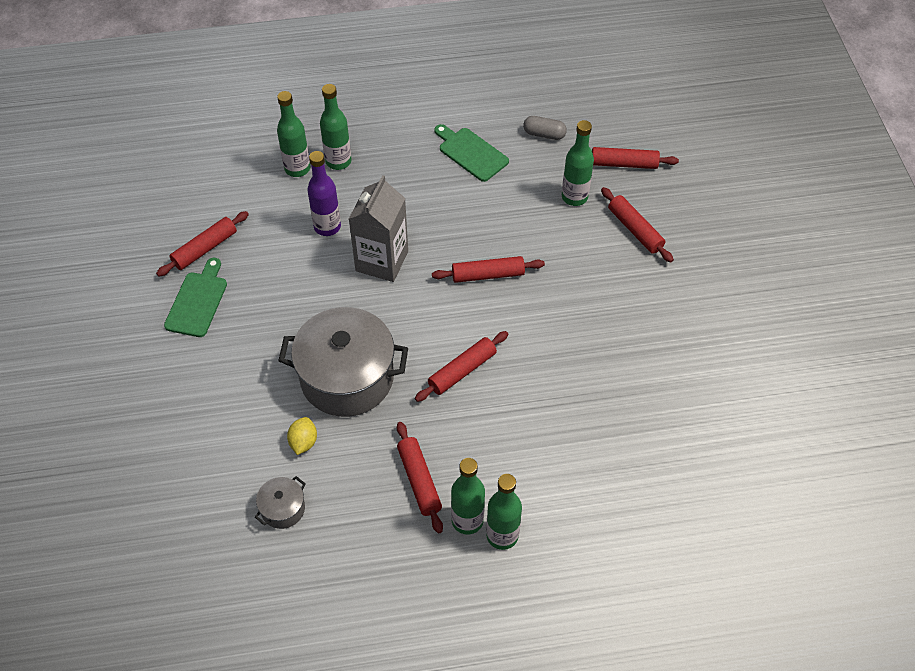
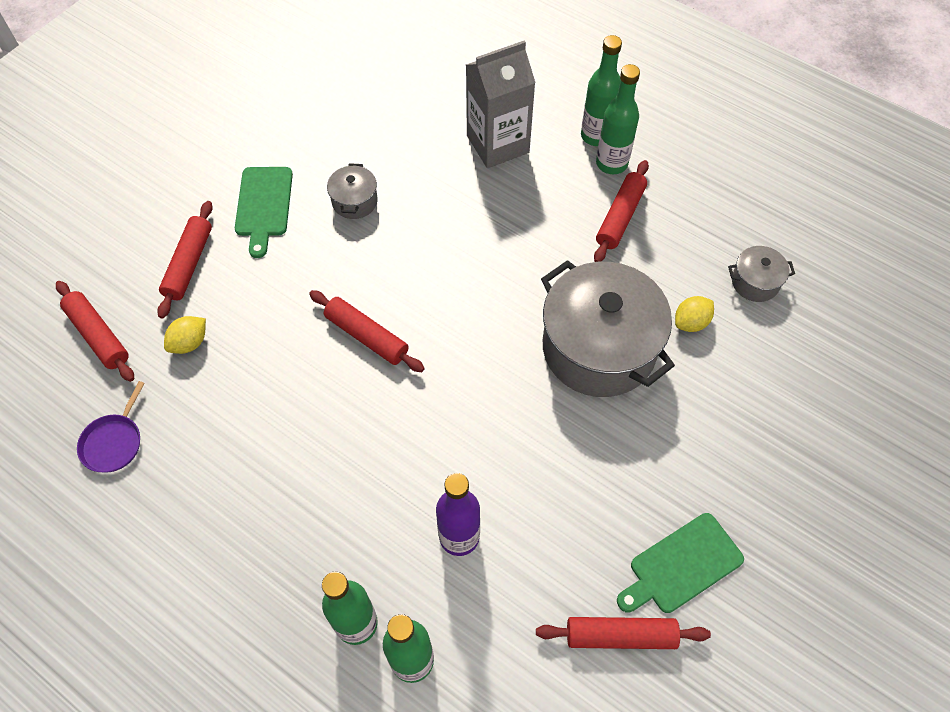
camera: 135 degrees left, 5 degrees up
grey carton [349,175,408,282] -> grey carton moved to [466,40,536,168]
red rolling pin [415,331,508,402] -> none
green cutting board [434,124,509,182] -> green cutting board moved to [235,167,293,258]
grey capsule [523,116,567,140] -> purple pan [77,381,145,473]
green bottle [562,120,594,206] -> yellow lemon [164,316,206,354]
none -> grey pot [327,163,378,219]

